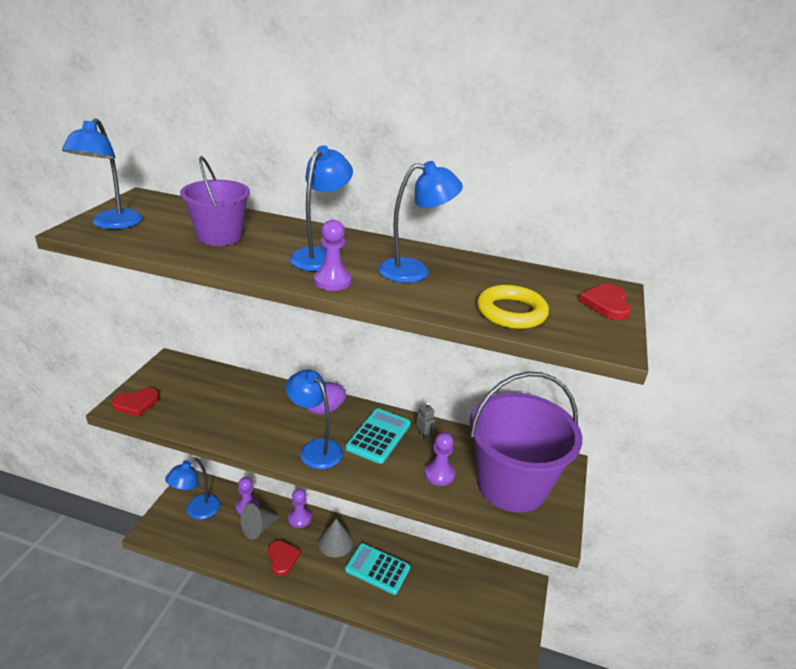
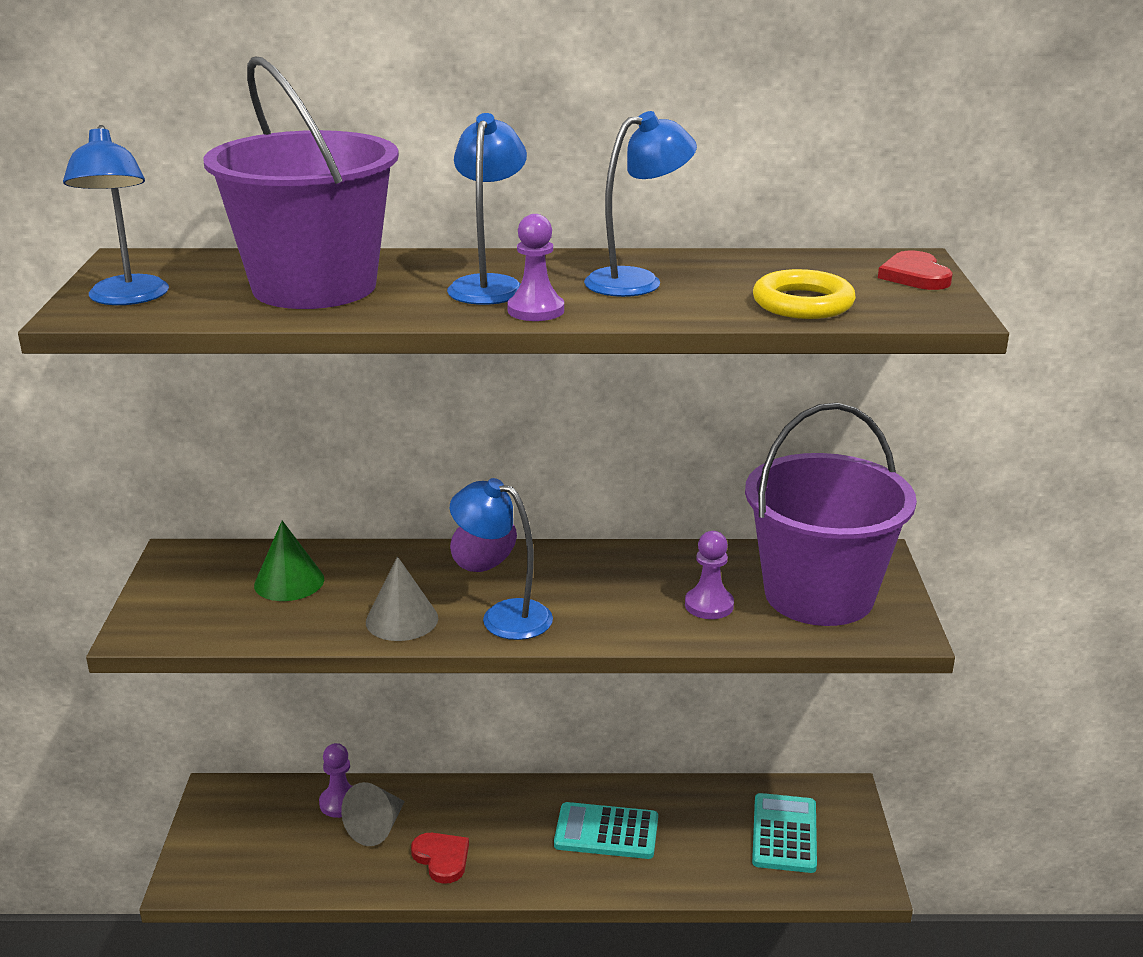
camera: 15 degrees left, 5 degrees down
red heart [112,388,159,416] -> none
blue lamp [165,457,220,520] -> none
purple bucket [180,156,250,246] -> purple bucket [203,56,399,309], size x1.76
purple pawn [288,488,312,528] -> none
grey cone [318,519,353,557] -> grey cone moved to [366,556,438,641]
turquoise calculator [346,408,411,464] -> turquoise calculator moved to [752,793,817,873]
grey robot [416,402,435,442] -> none
none -> green cone [254,521,324,601]

